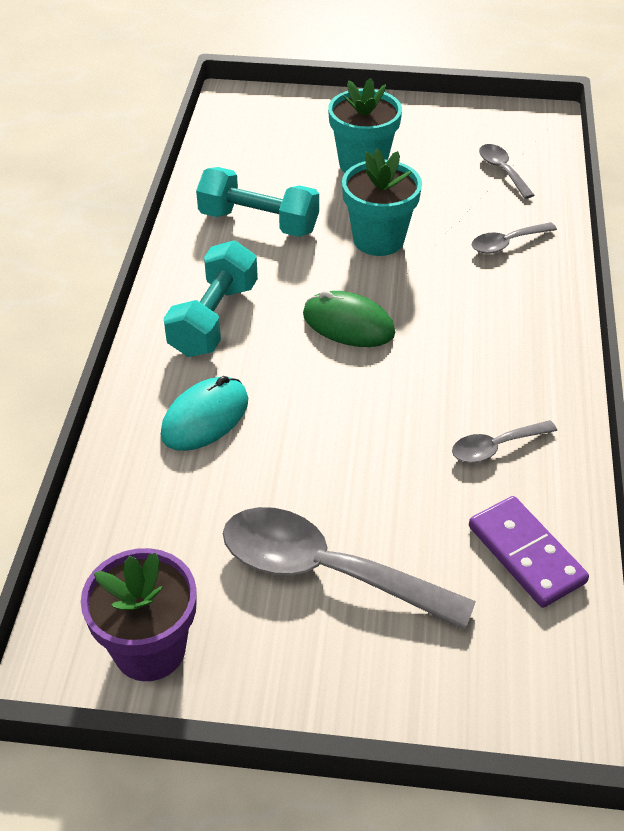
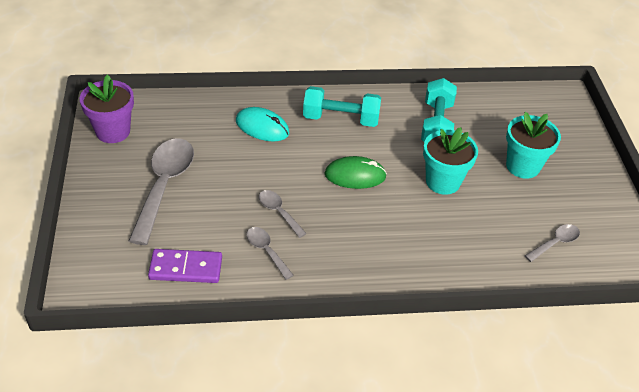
camera: 75 degrees right, 0 degrees up
green mouse [303,290,395,347] -> green mouse turned 75 degrees clockwise [325,156,387,189]
purple domino [469,496,589,608] -> purple domino turned 45 degrees clockwise [148,249,222,283]
grey spoon [472,222,557,254] -> grey spoon moved to [259,190,307,238]

